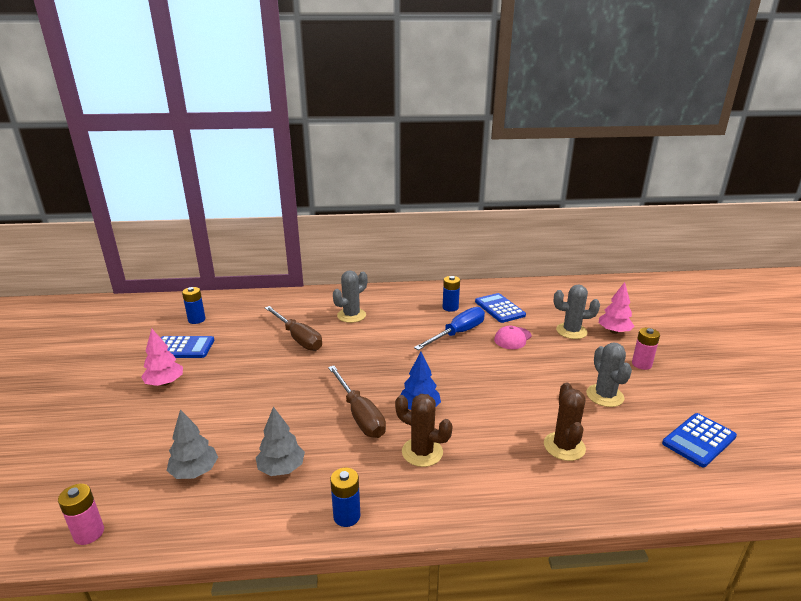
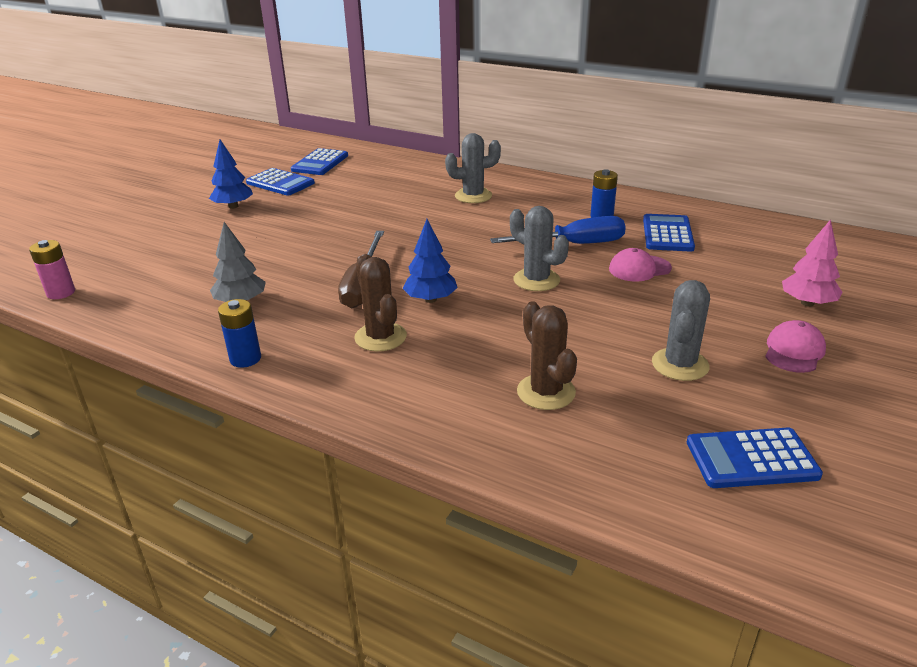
camera: 35 degrees right, 5 degrees up
pink tree [141,328,183,386] -> blue tree [209,139,253,209]
grey tree [167,410,218,479] -> none
blue battery [182,287,205,324] -> blue calculator [291,148,348,175]
brown screwdriver [265,306,322,351] -> none
brown cactus [544,382,586,461] -> brown cactus turned 60 degrees counterclockwise [517,301,577,410]
grey cactus [554,284,600,339] -> grey cactus moved to [510,206,569,291]
pink battery [632,328,660,370] -> pink cap [765,320,826,373]

